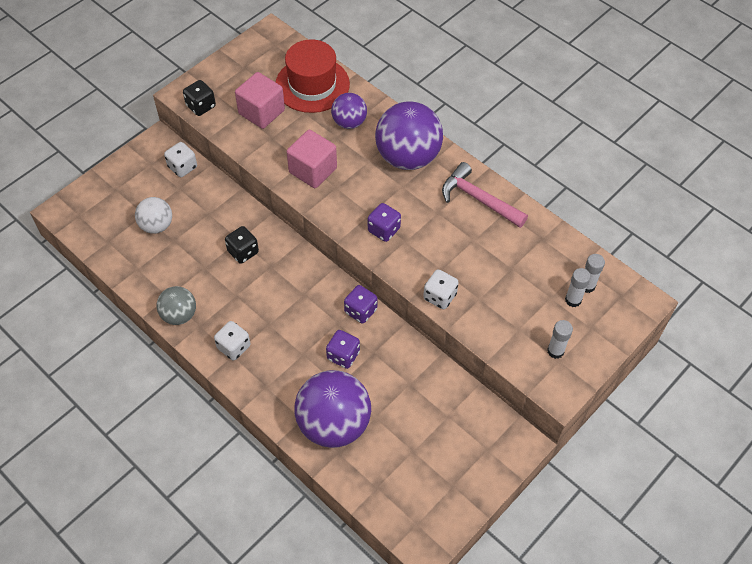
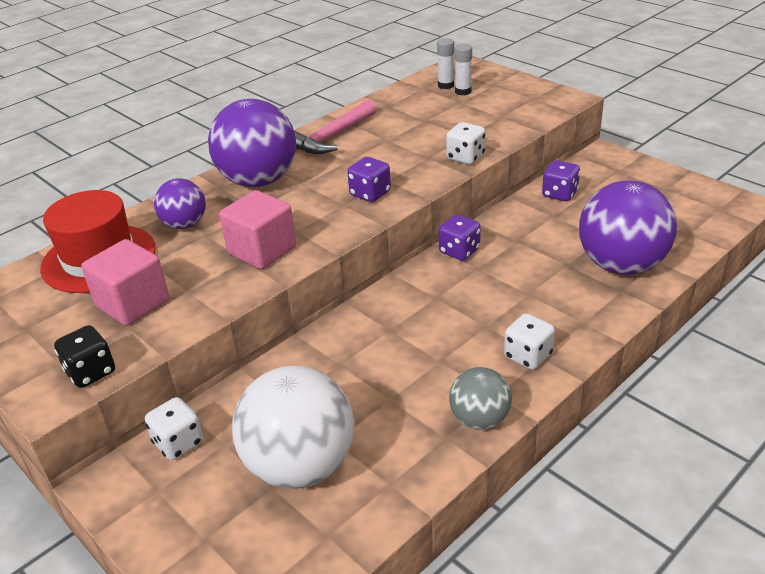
camera: 85 degrees left, 20 degrees down
white ball [135,197,172,234] -> white ball [232,366,354,489], size x1.83
black dice [225,226,259,264] -> none
purple dice [326,330,360,369] -> purple dice moved to [542,160,580,201]
white glue stick [547,320,573,359] -> none

